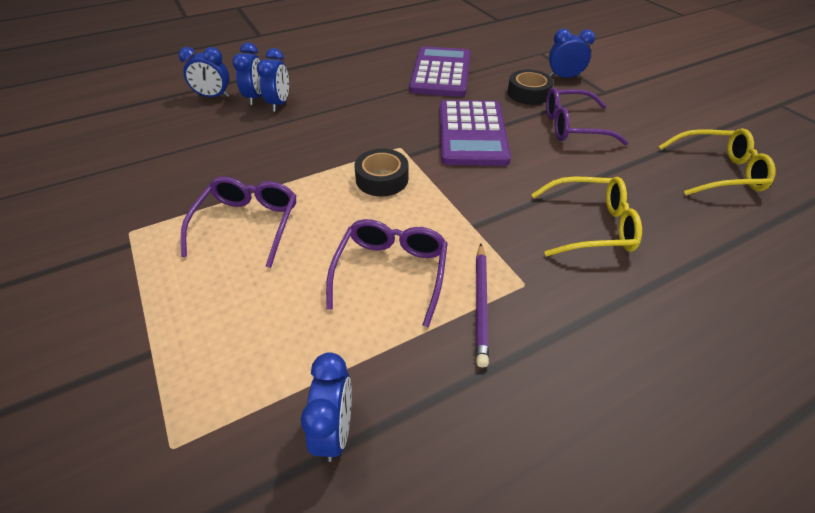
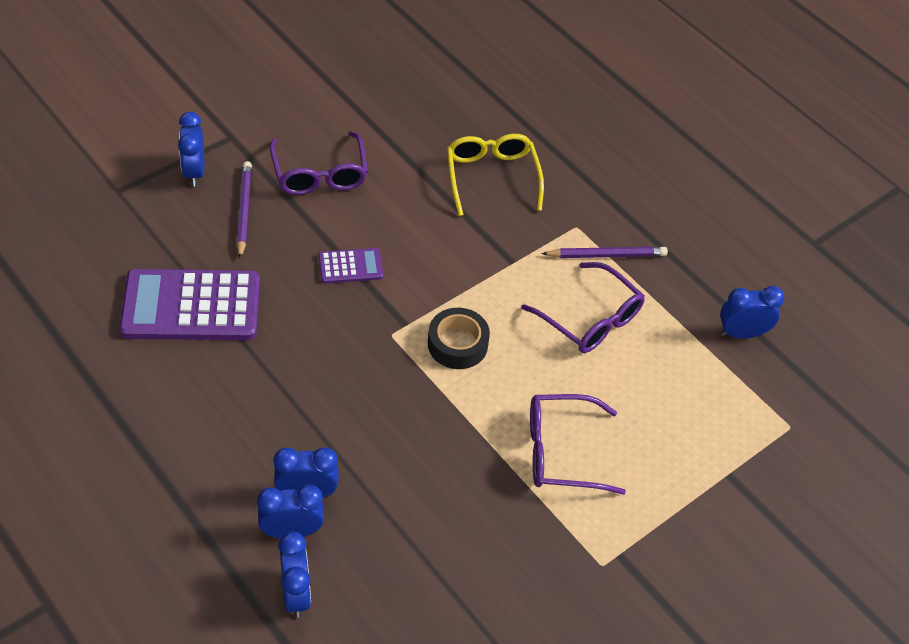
camera: 105 degrees left, 5 degrees up
purple glasses [326,219,448,327] -> purple glasses turned 135 degrees counterclockwise [521,262,645,353]
purple calculator [439,100,511,166] -> purple calculator [318,248,383,284], size x0.48
black tape [507,70,554,105] -> purple pencil [236,161,252,259]
yellow glasses [659,128,776,195] -> none

